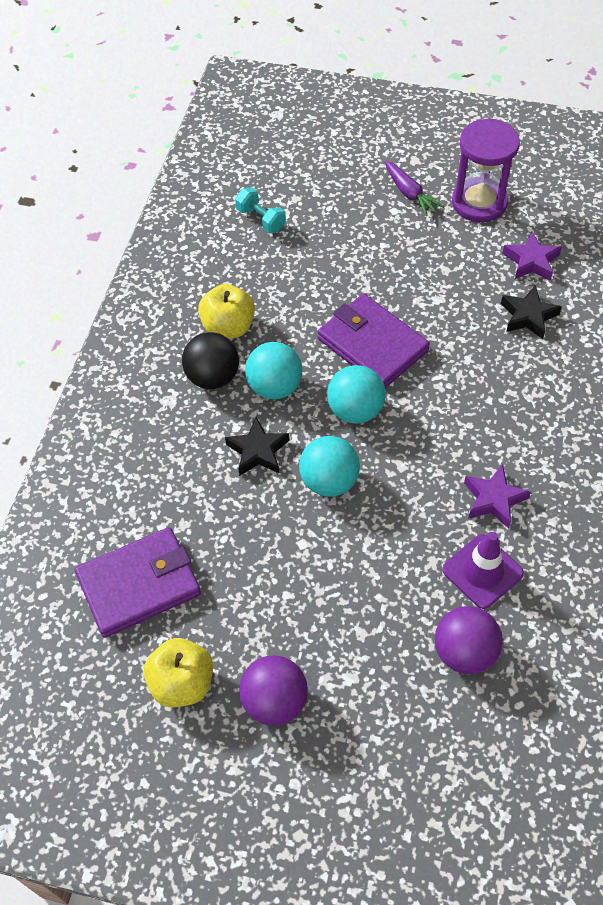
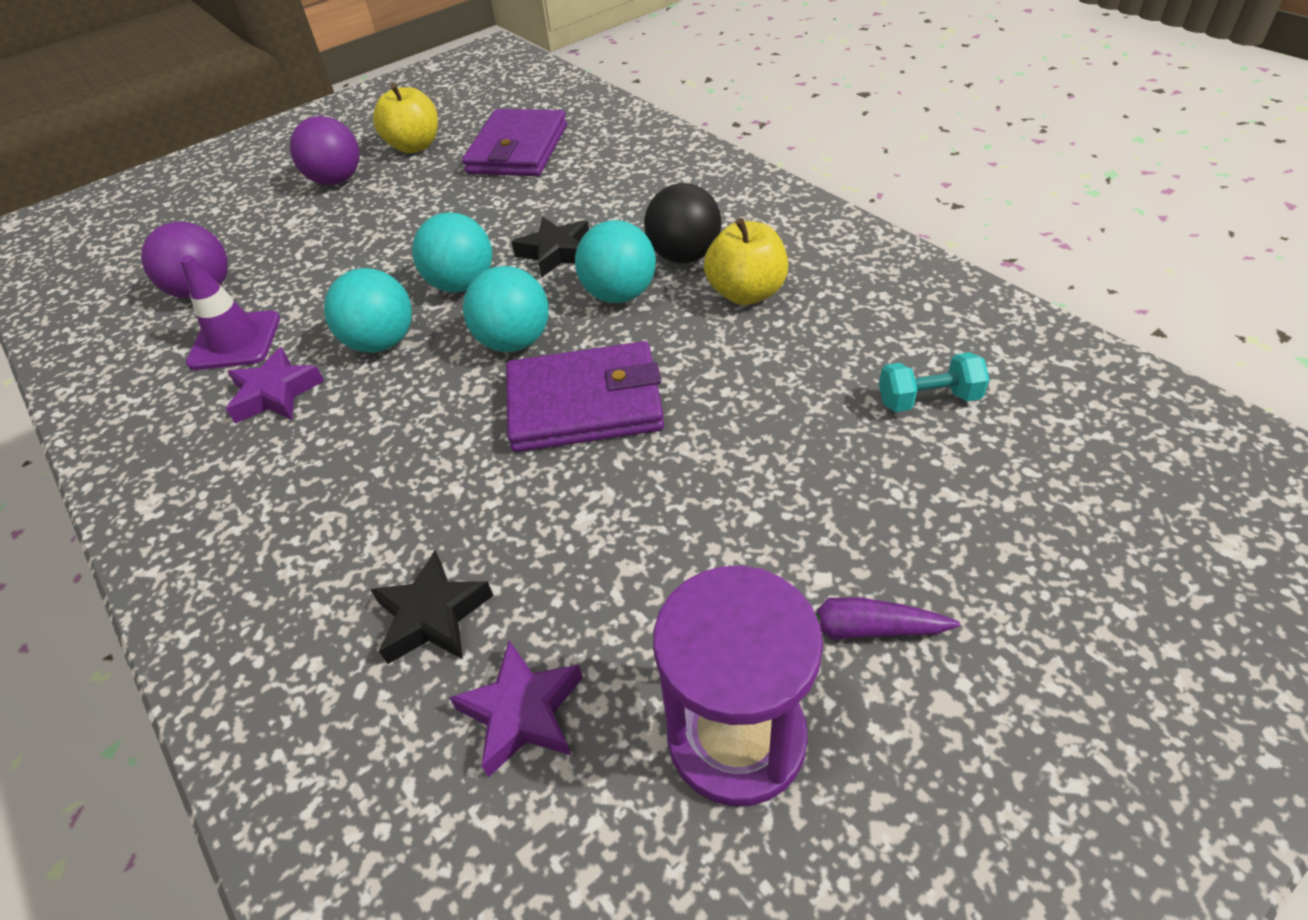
camera: 130 degrees right, 10 degrees down
none -> turquoise ball [324,268,412,353]

